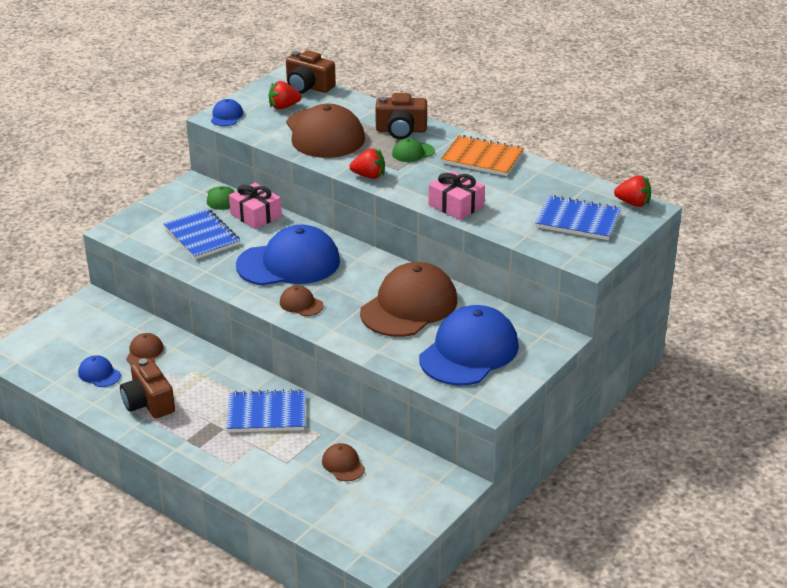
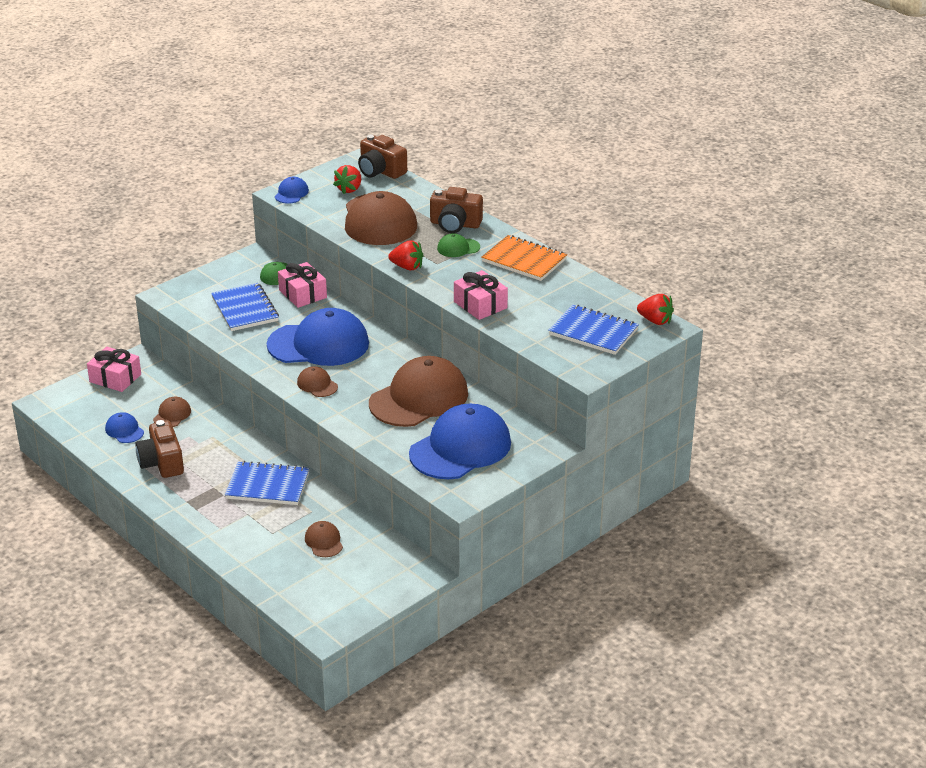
camera: 10 degrees right, 0 degrees up
red strawberry [269,81,301,109] -> red strawberry turned 60 degrees counterclockwise [333,165,361,194]
none -> pink gift [87,347,141,392]

